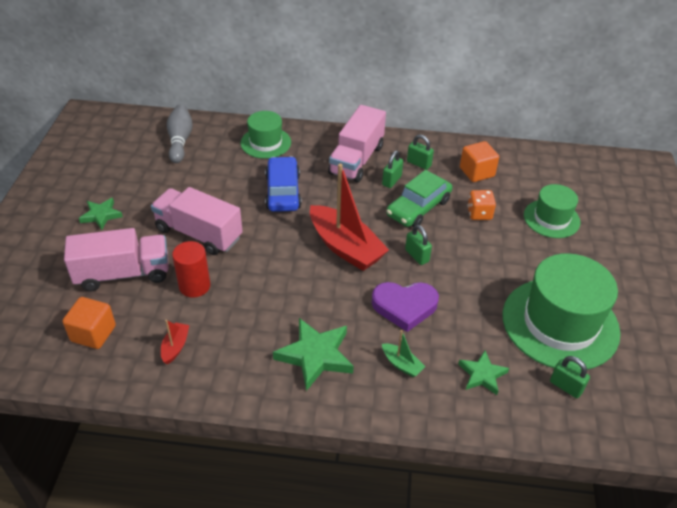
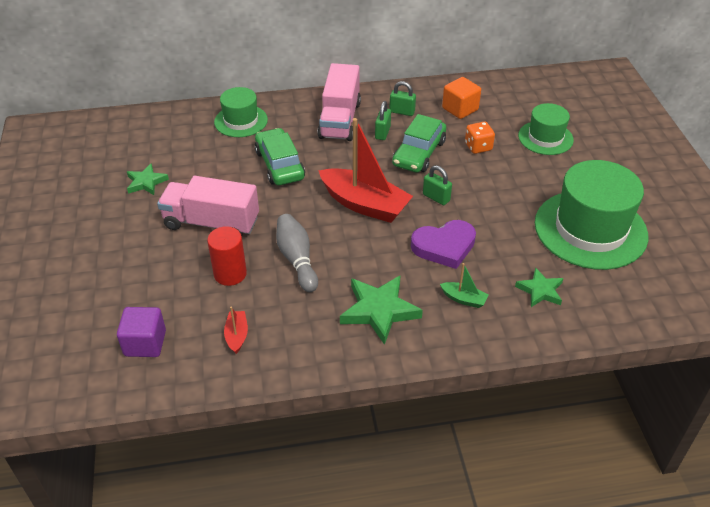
camera: 15 degrees left, 0 degrees up
orange cube [63,297,116,349] -> purple cube [117,307,166,357]
pink truck [64,228,169,291] -> none
green star [79,198,123,230] -> green star moved to [127,163,169,195]
grey bowling pin [167,105,193,163] -> grey bowling pin moved to [276,214,318,292]
blue car [265,156,302,212] -> green car [255,128,305,185]
green padlock [550,356,590,398] -> none

